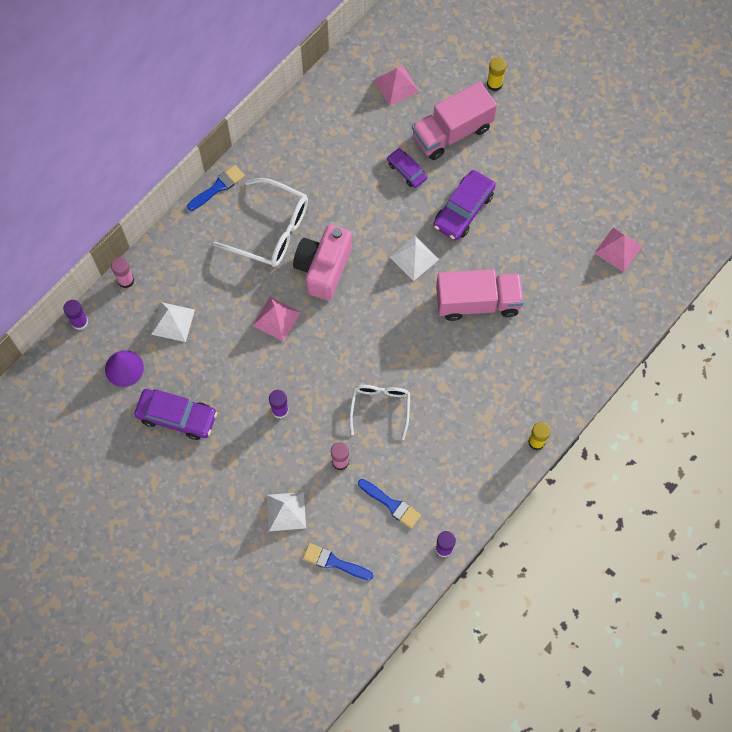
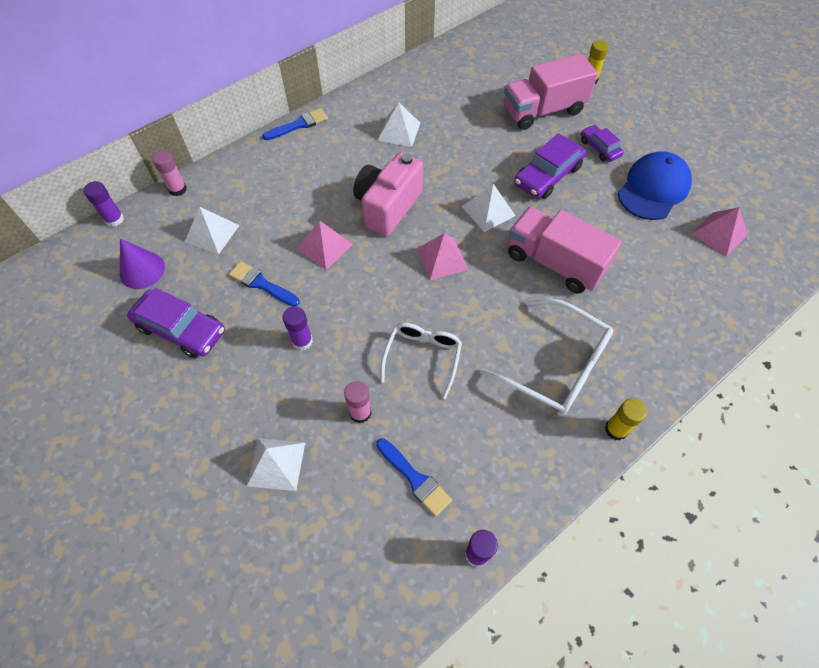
camera: 10 degrees right, 10 degrees down
white glasses [213,178,308,267] -> white glasses moved to [480,298,613,415]
blue brush [303,543,373,580] -> blue brush moved to [229,261,300,306]
pink pyramid [374,66,419,105] -> pink pyramid moved to [417,233,468,280]
purple car [387,148,427,188] -> purple car moved to [580,125,624,162]
pink truck [436,269,524,321] -> pink truck turned 150 degrees counterclockwise [508,207,622,294]
none -> white pyramid [377,102,420,147]
none -> blue cap [618,151,692,220]

